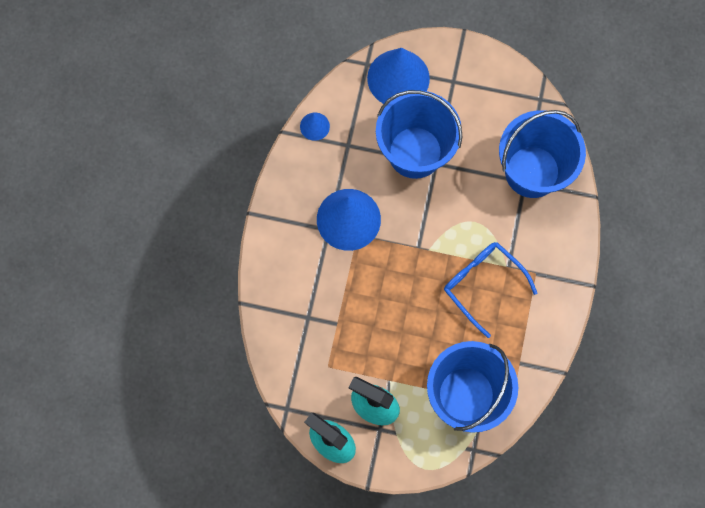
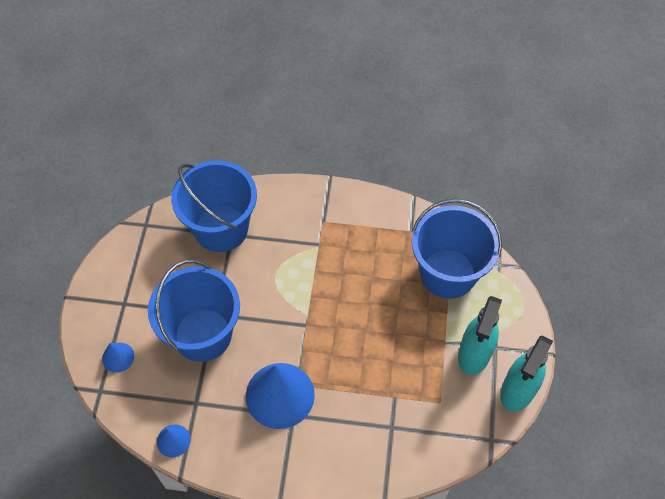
camera: 95 degrees left, 15 degrees down
blue cone [367,48,430,104] -> blue cone [102,343,134,373], size x0.47
blue glasses [444,242,537,338] -> none

